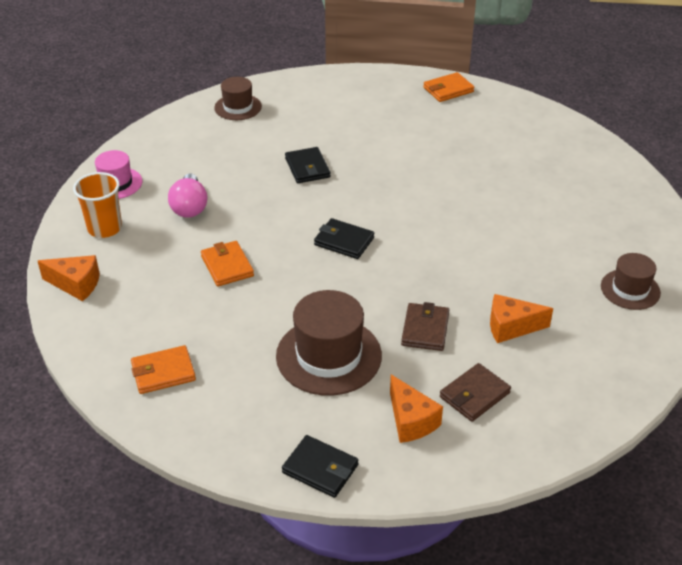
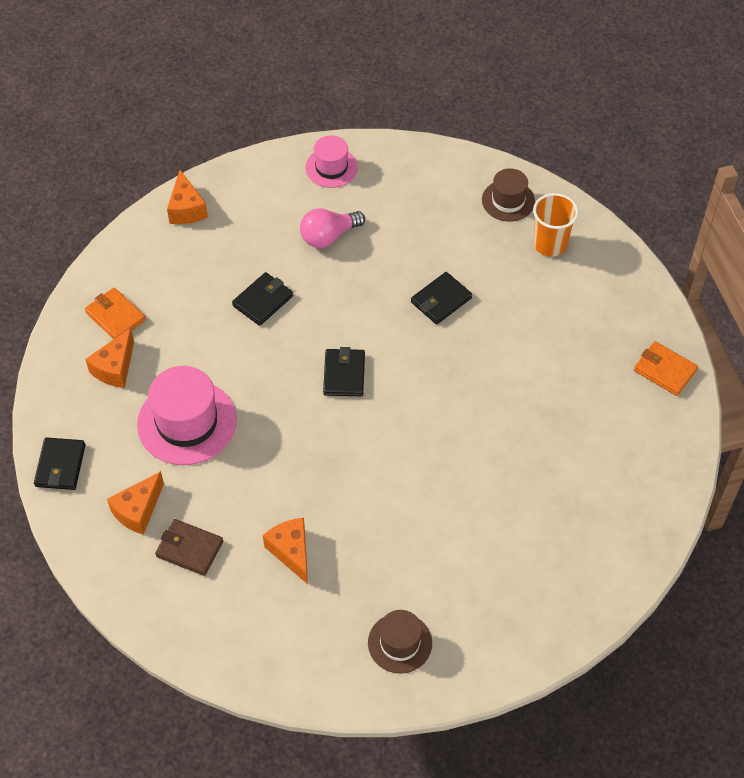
camera: 65 degrees right, 15 degrees up
orange cup [73,172,122,238] -> orange cup moved to [533,193,578,257]
orange wallet [201,241,254,287] -> black wallet [232,272,293,326]
brown hat [276,290,382,396] -> pink hat [137,366,237,465]
brown wallet [401,302,449,351] -> none
none -> orange cheese [85,328,134,388]

